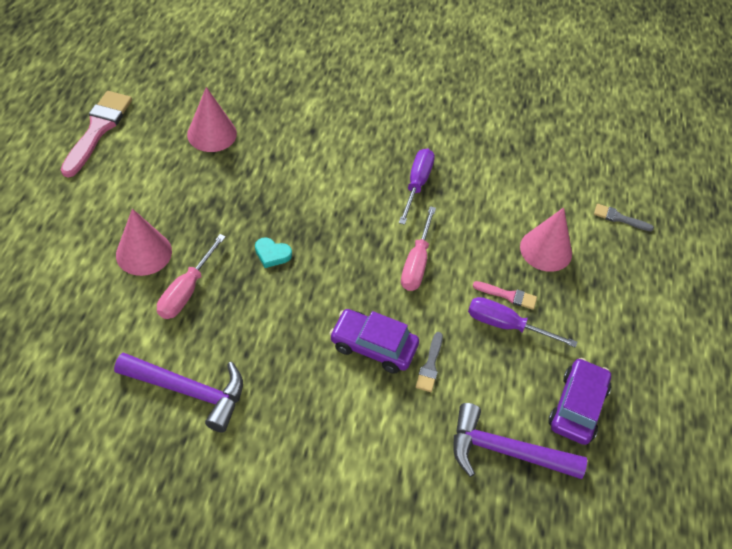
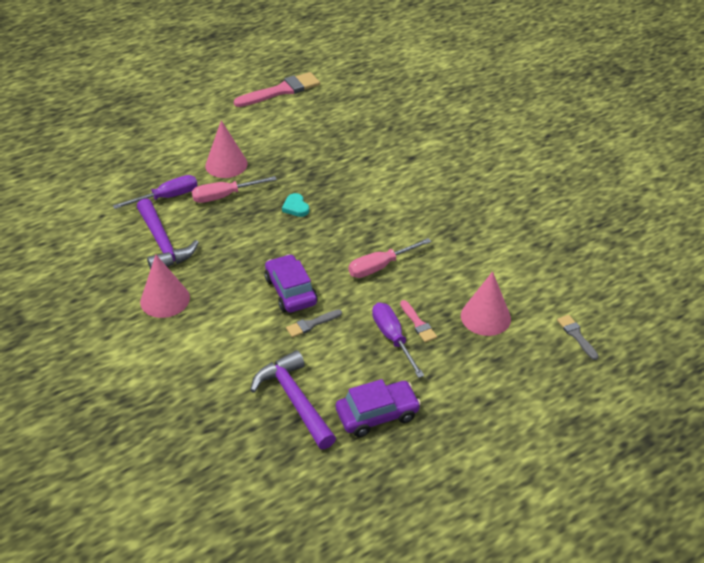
camera: 50 degrees right, 10 degrees down
pink cone [187,87,237,152] -> pink cone moved to [140,255,190,318]
purple screwdriver [399,149,435,225] -> purple screwdriver moved to [113,175,198,209]

